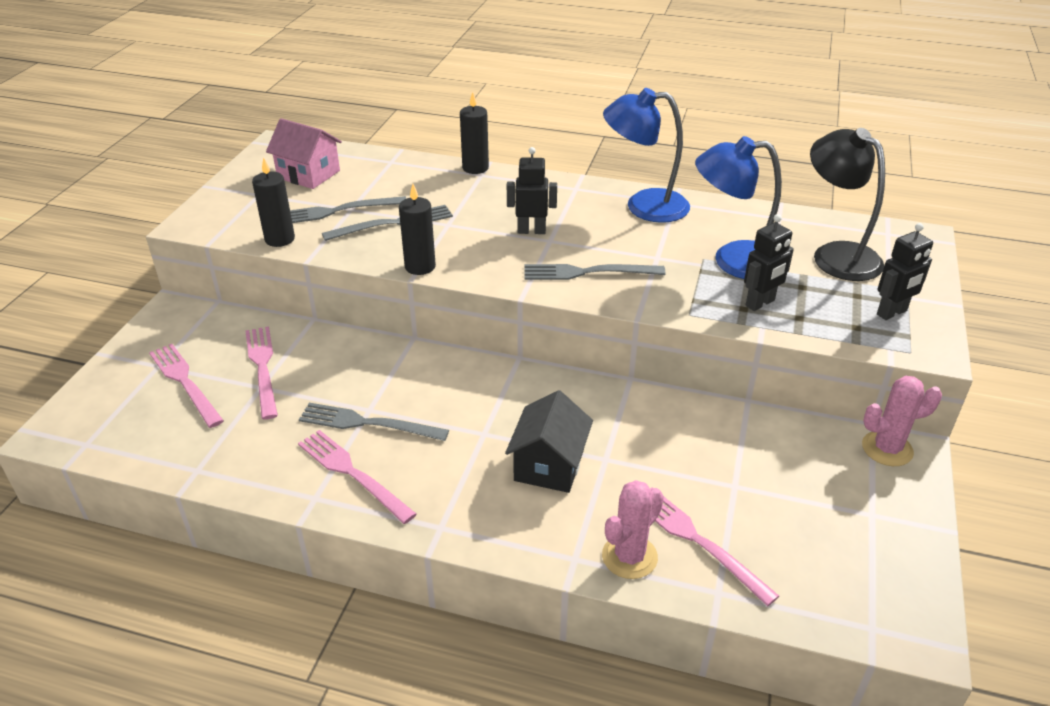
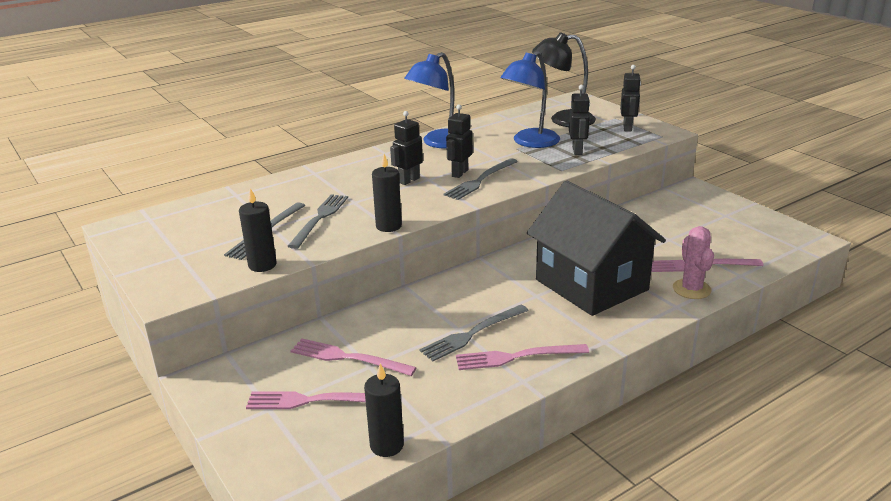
camera: 50 degrees left, 10 degrees down
pink house [266,118,342,189] -> none
black candle [460,92,489,174] -> black candle moved to [364,363,404,457]
black house [505,390,593,493] -> black house [527,180,666,316], size x1.86
pink cactus [862,376,942,466] -> none
none -> black robot [446,104,473,178]

